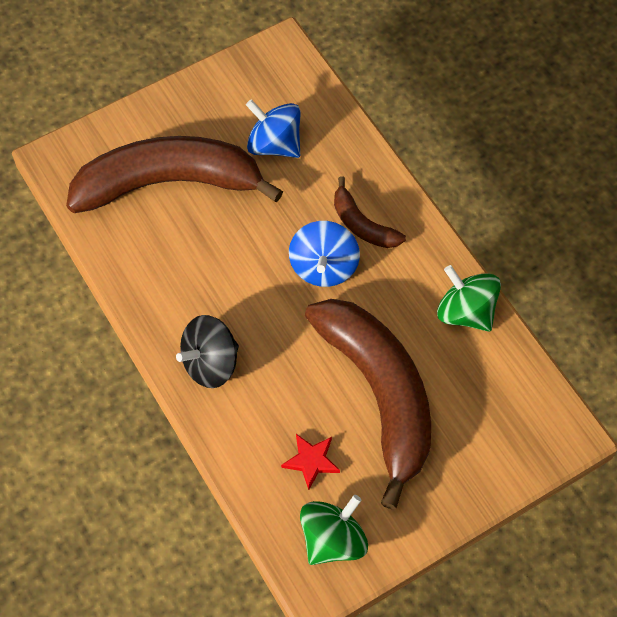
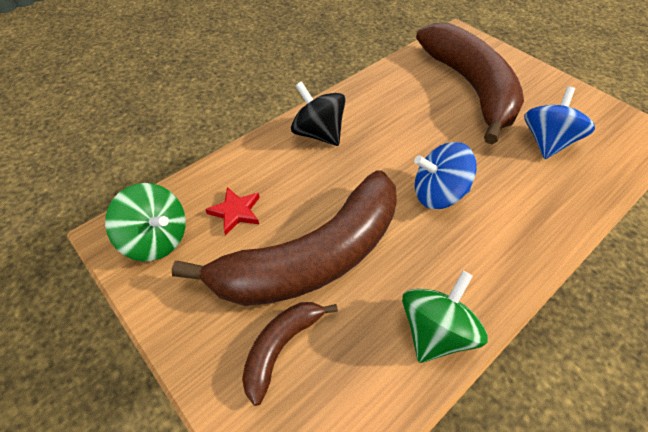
camera: 80 degrees right, 10 degrees down
brown banana [334,177,406,248] -> brown banana moved to [242,302,338,406]

